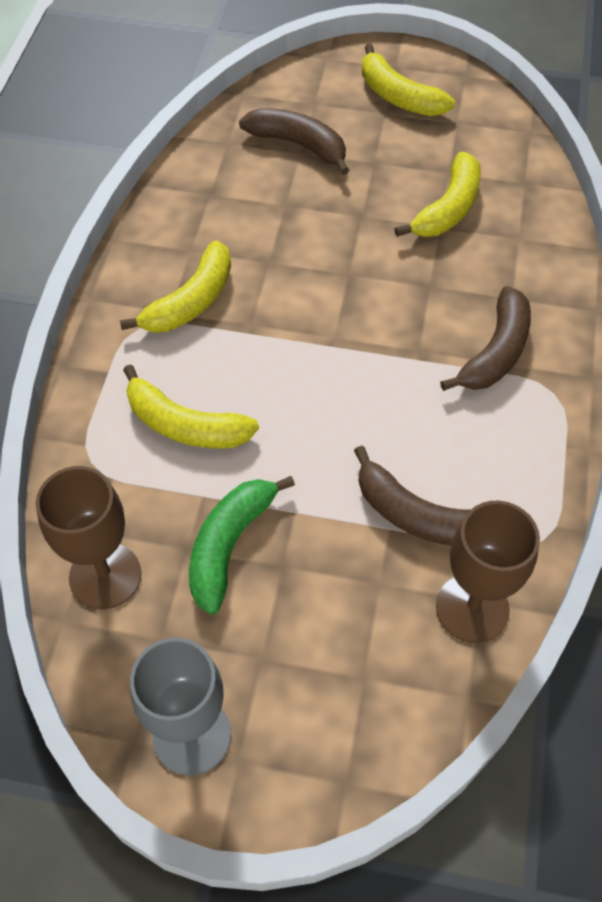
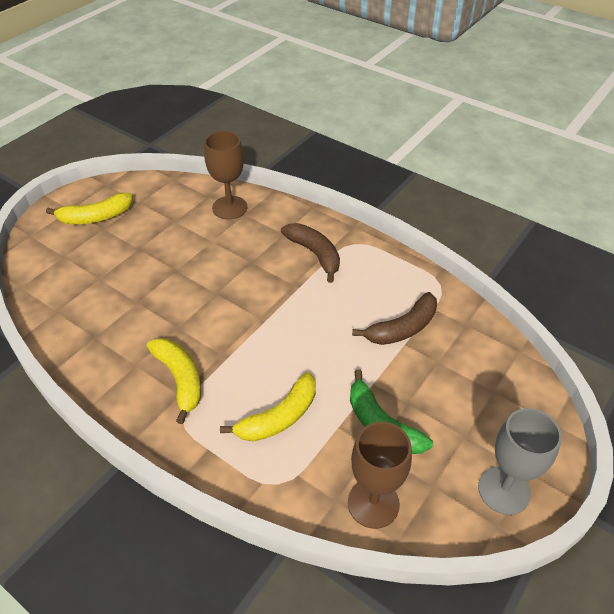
camera: 65 degrees left, 10 degrees down
brown banana [239,108,349,175] -> none
yellow banana [395,152,481,237] -> none
brown goblet [436,501,540,643] -> brown goblet moved to [204,131,247,219]

